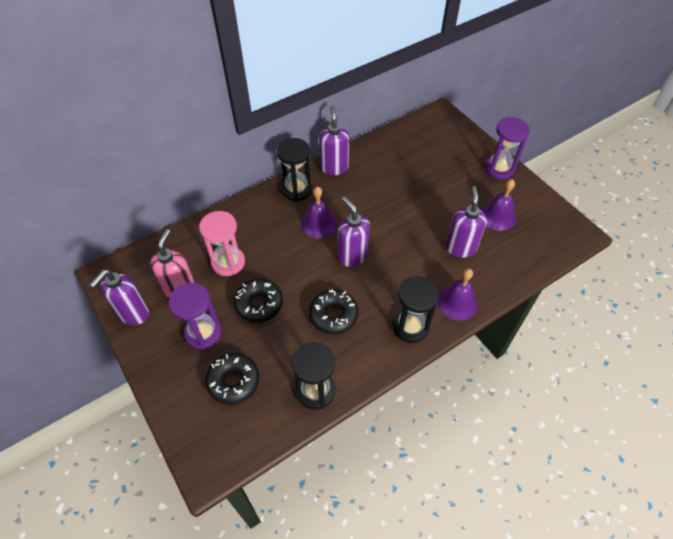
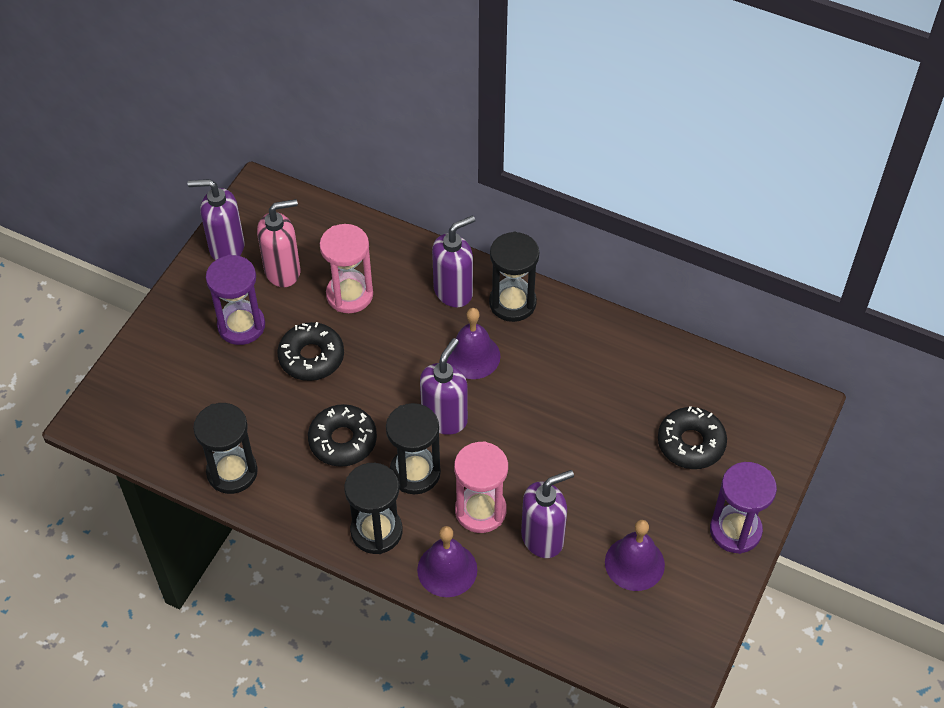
camera: 60 degrees right, 0 degrees up
black donut [205,353,259,405] -> black donut moved to [658,406,727,469]
purple soap dispenser [319,106,349,175] -> purple soap dispenser moved to [432,215,475,307]
none -> black hourglass [386,403,441,494]
none -> pink hourglass [454,441,508,533]

